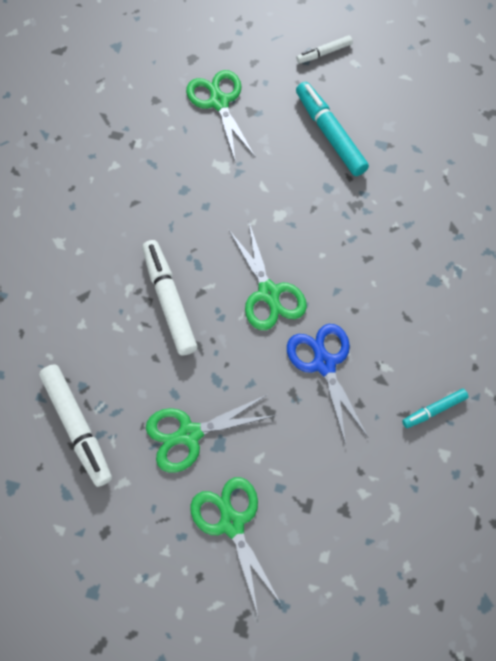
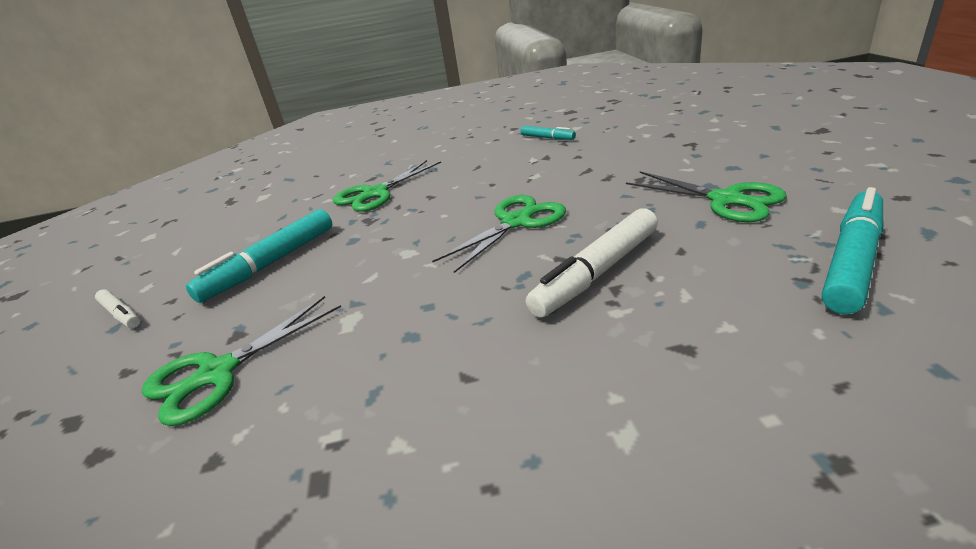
camera: 110 degrees left, 35 degrees down
white marker [39,364,112,487] -> turquoise marker [822,187,883,314]
green scissors [190,477,281,615] -> green scissors moved to [333,160,441,212]
blue scissors [287,324,368,445] -> none

